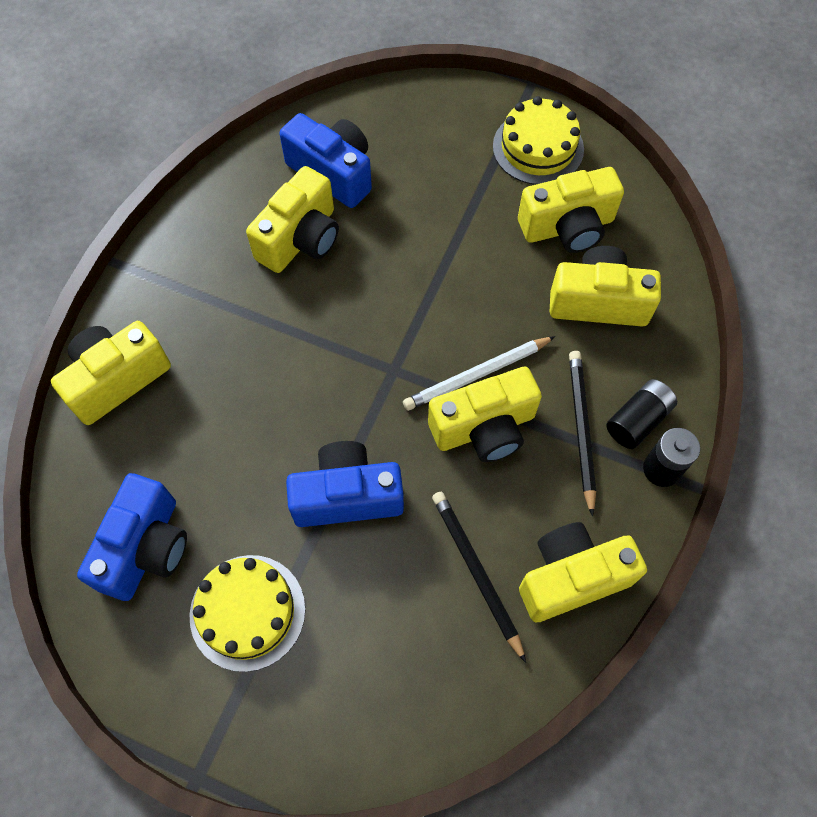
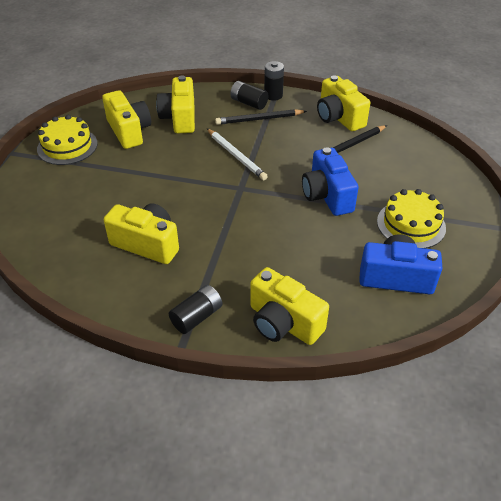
camera: 100 degrees left, 20 degrees down
blue camera [279,113,372,208] -> none
yellow camera [428,366,542,462] -> none
none -> black battery [169,285,223,334]

